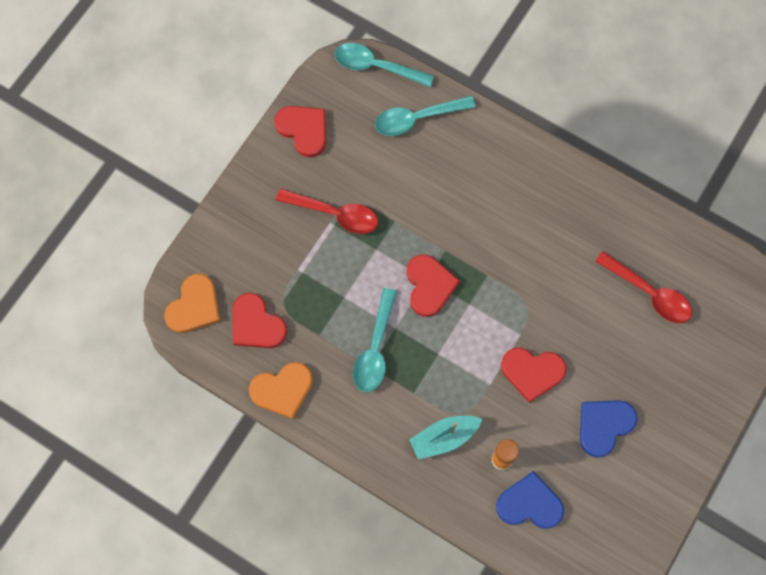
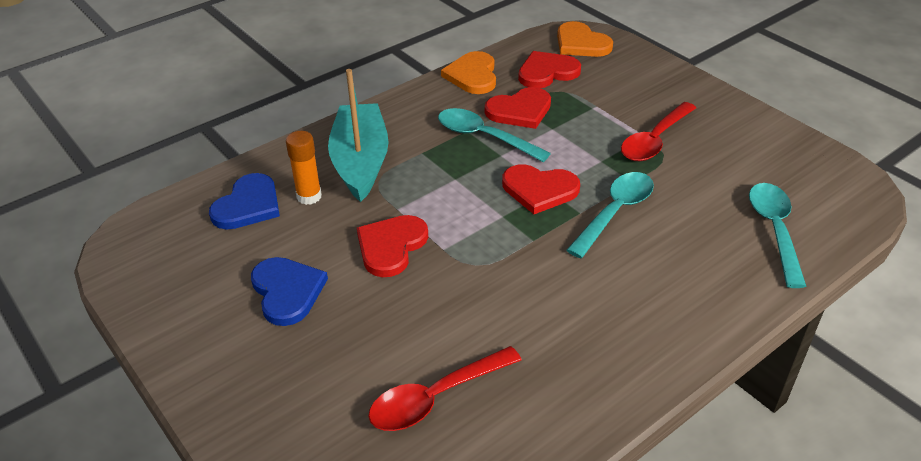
camera: 110 degrees right, 30 degrees down
red heart [274,106,326,157] -> red heart moved to [485,87,551,129]
turquoise spoon [335,43,434,87] -> turquoise spoon moved to [566,172,654,258]
turquoise boat [409,416,482,459] -> turquoise boat [328,69,389,202], size x1.61

